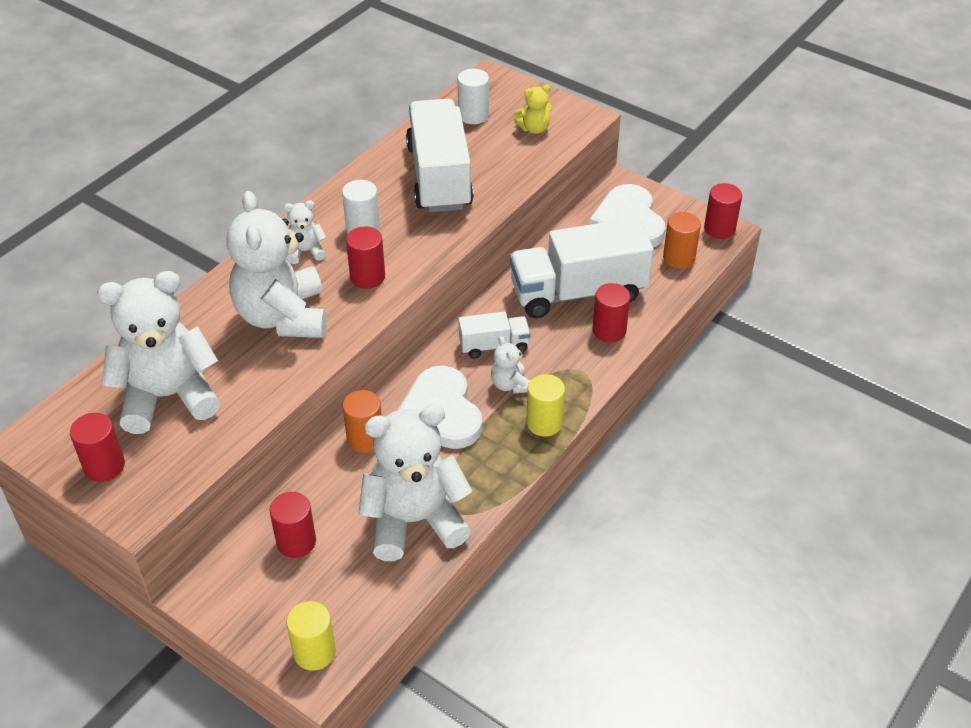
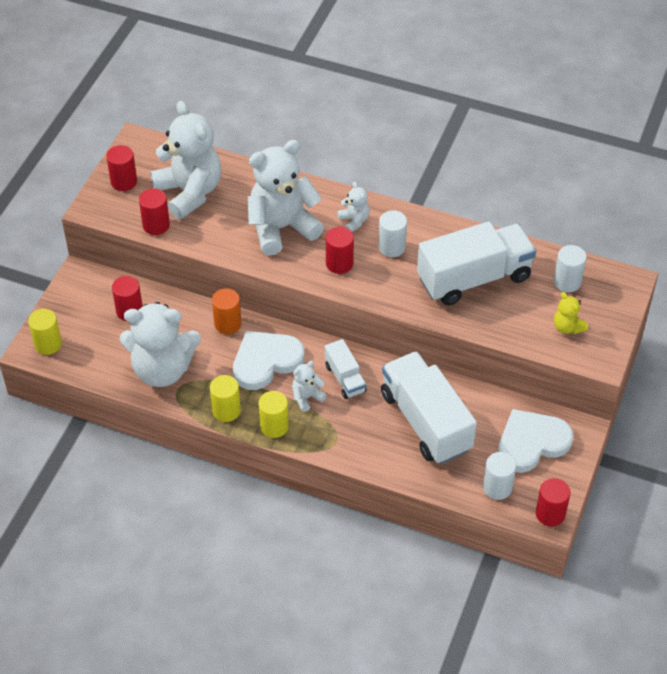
camera: 75 degrees right, 5 degrees up
white teddy bear [358,405,472,561] -> white teddy bear turned 120 degrees clockwise [120,302,201,387]
red cylinder [592,283,631,342] -> red cylinder moved to [139,188,170,235]
orange cylinder [663,212,701,269] -> white cylinder [483,452,516,500]
none -> yellow cylinder [210,375,241,422]

